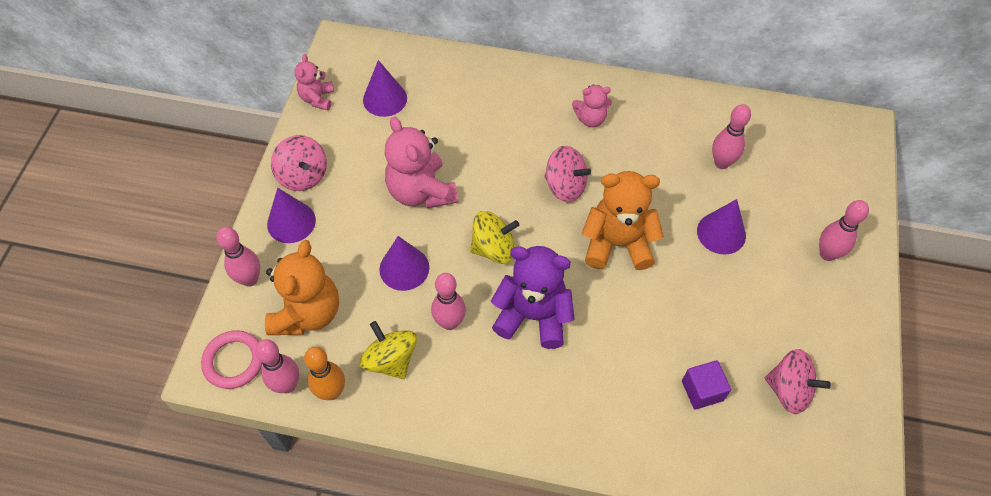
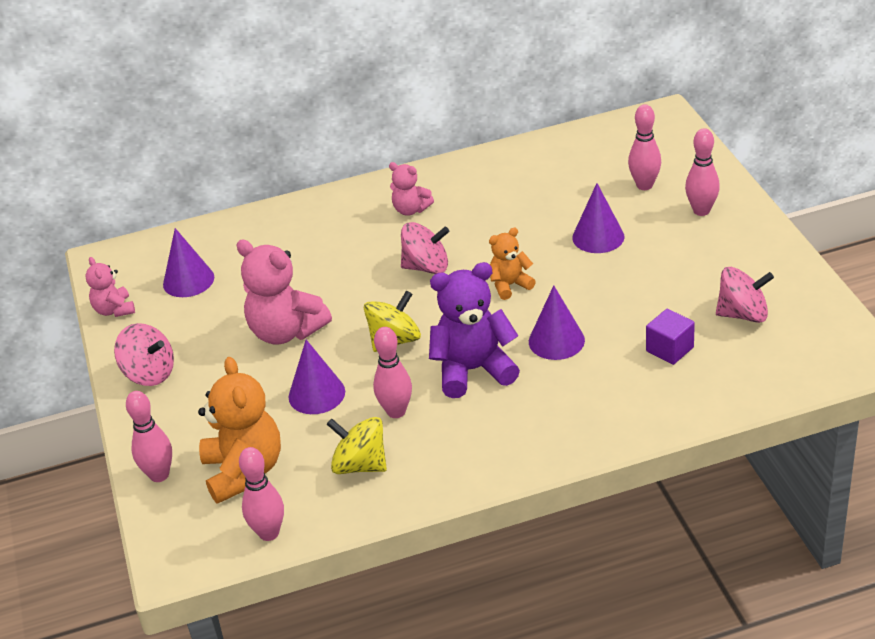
camera: 25 degrees left, 20 degrees down
pink ring [201,330,263,389] -> none
purple cone [267,188,316,243] -> purple cone moved to [529,285,585,360]
orange bowling pin [304,347,345,400] -> none
pink teddy bear [572,84,612,127] -> pink teddy bear turned 60 degrees clockwise [389,162,434,216]
orange teddy bear [582,171,664,270] -> orange teddy bear [489,228,536,300], size x0.55
pink bowling pin [712,104,751,169] -> pink bowling pin moved to [628,104,661,190]

